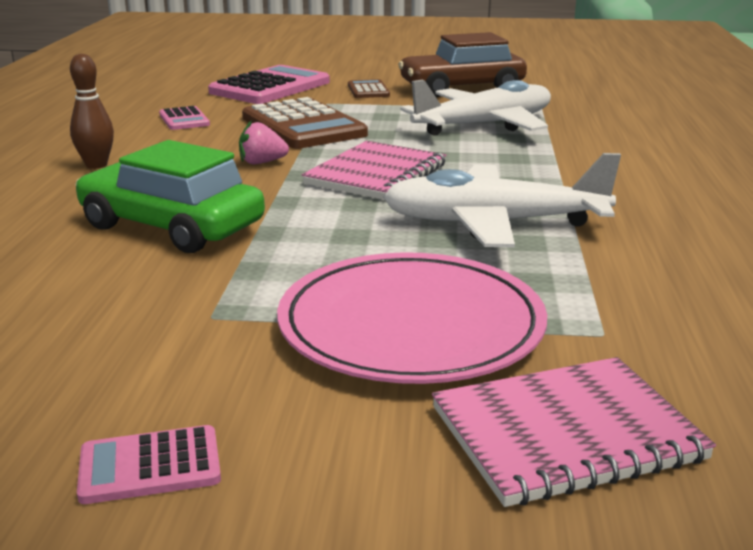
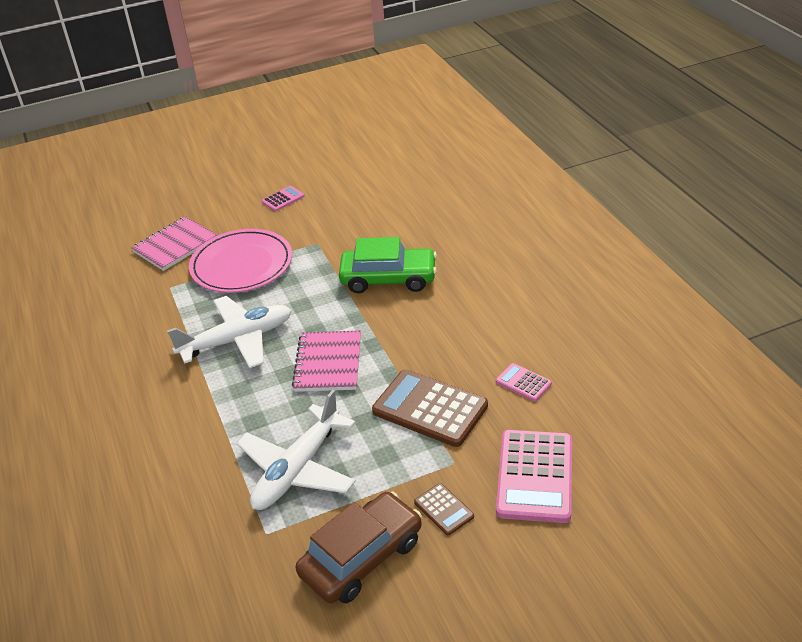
camera: 155 degrees right, 15 degrees up
brown bowling pin [70,54,114,169] -> none
pink strawberry [239,120,289,164] -> none

